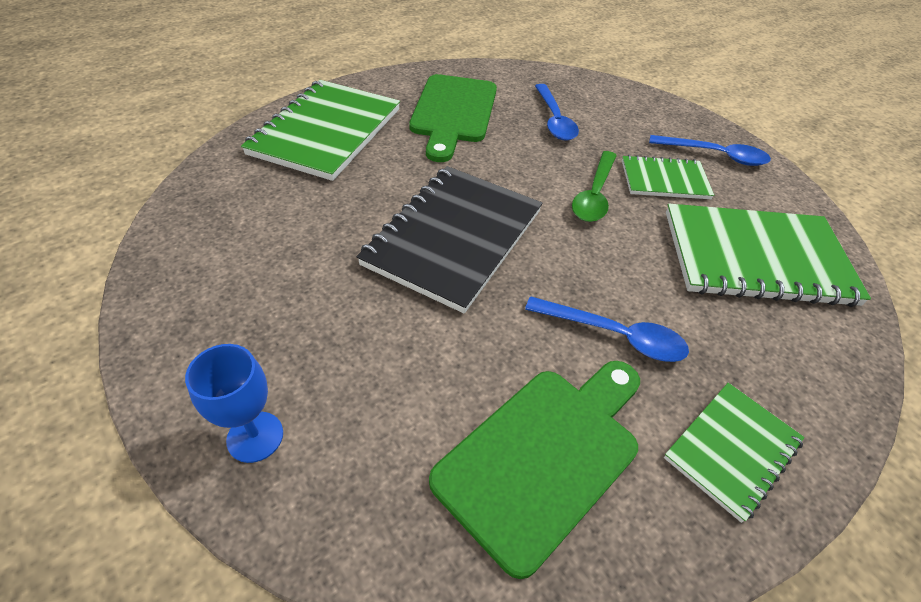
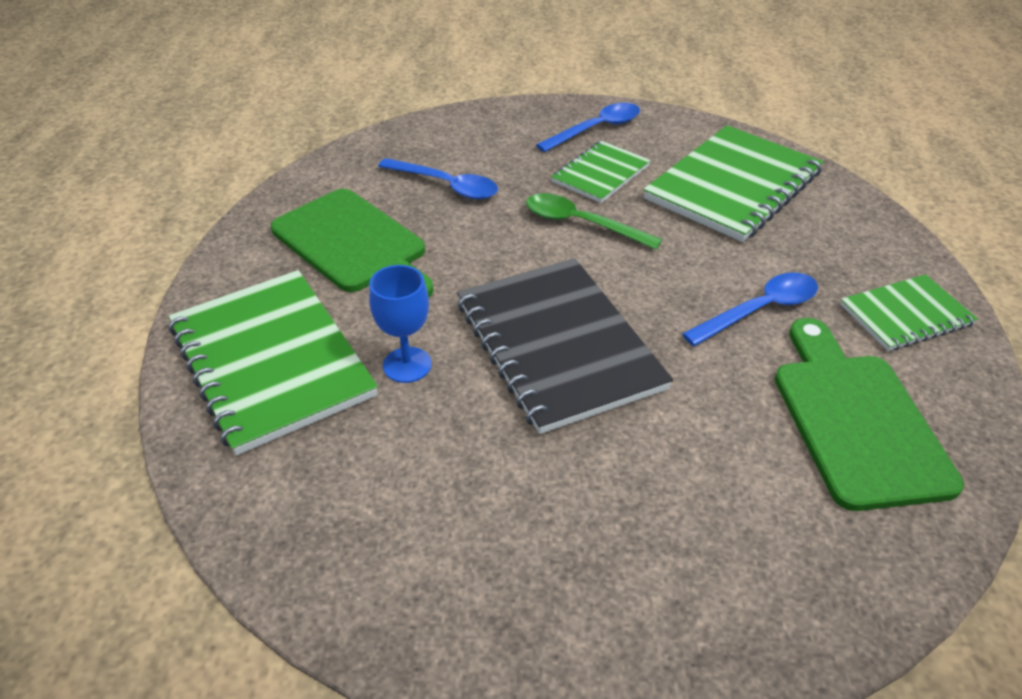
camera: 50 degrees left, 5 degrees down
blue goblet [185,344,283,463] -> blue goblet moved to [369,265,432,383]
green spoon [572,151,617,222] -> green spoon turned 150 degrees clockwise [526,193,662,250]
green notebook [664,383,805,523] -> green notebook turned 75 degrees clockwise [840,274,978,351]

